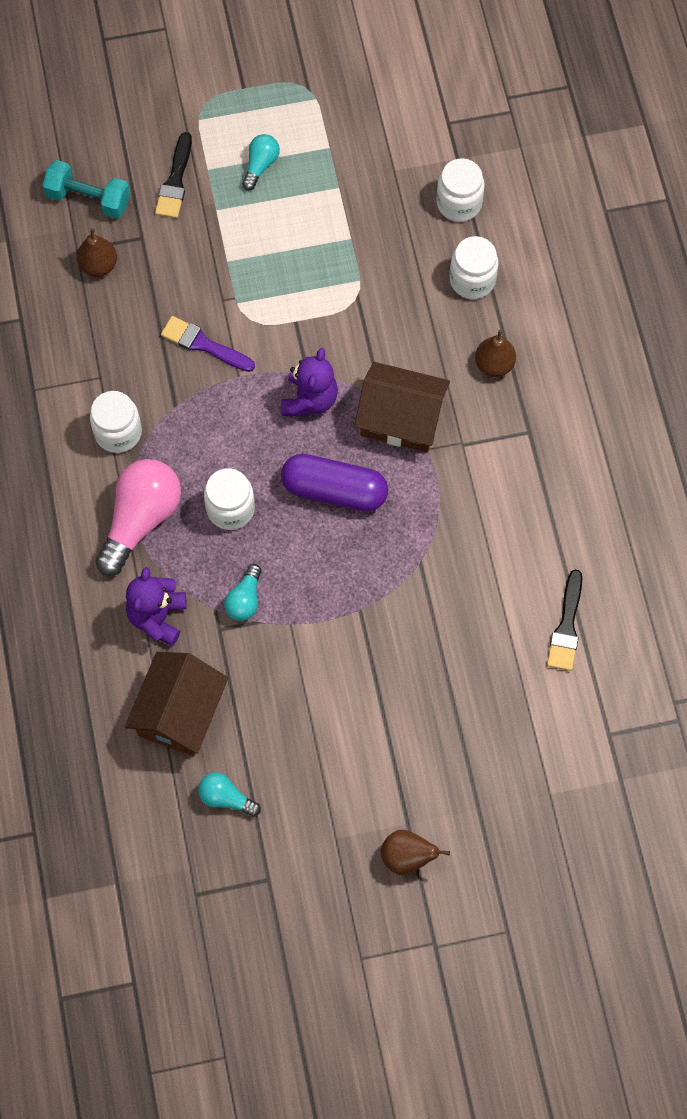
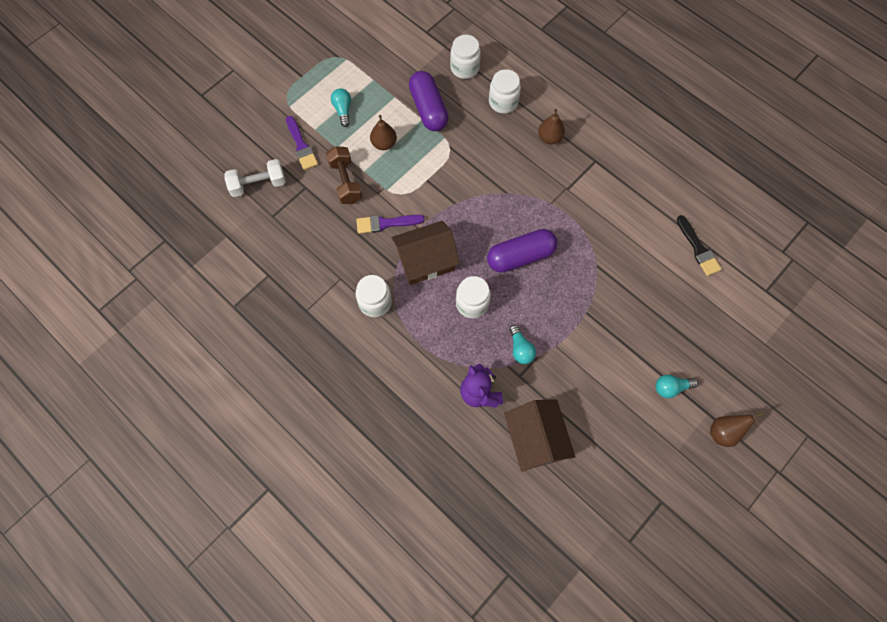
camera: 35 degrees left, 0 degrees up
turquoise dumbbell [43,160,130,219] -> white dumbbell [224,159,286,197]
brown pear [77,228,117,277] -> brown pear moved to [370,115,397,150]
pink light bulb [96,459,181,576] -> none
black brush [155,132,192,218] -> purple brush [286,116,318,170]
turquoise light bulb [198,772,261,817] -> turquoise light bulb moved to [656,375,698,398]
purple teddy bear [281,348,338,416] -> none
brown house [354,362,450,452] -> brown house moved to [392,221,460,285]
none -> brown dumbbell [326,146,362,204]
none -> purple capsule [409,71,449,131]

